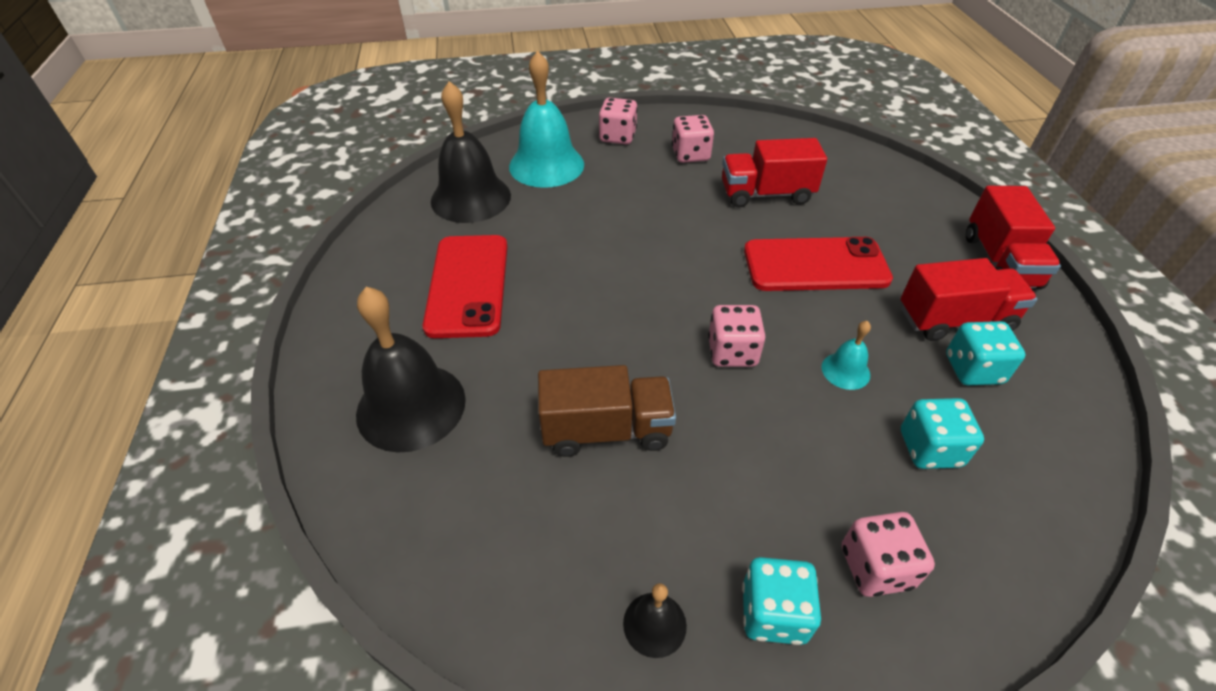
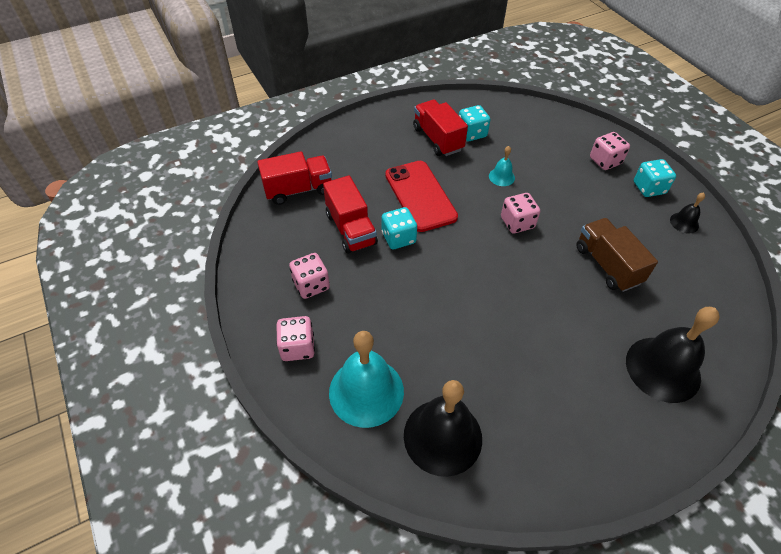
camera: 110 degrees left, 5 degrees up
red phone [423,235,507,338] -> none
turquoise dice [901,398,984,469] -> turquoise dice moved to [382,207,417,249]
red truck [966,186,1061,290] -> red truck moved to [257,151,332,205]

